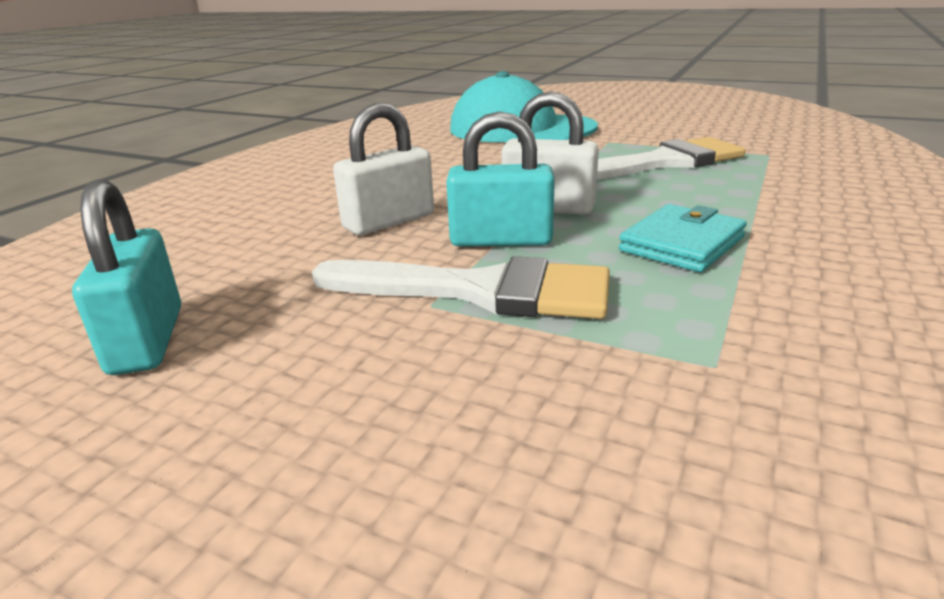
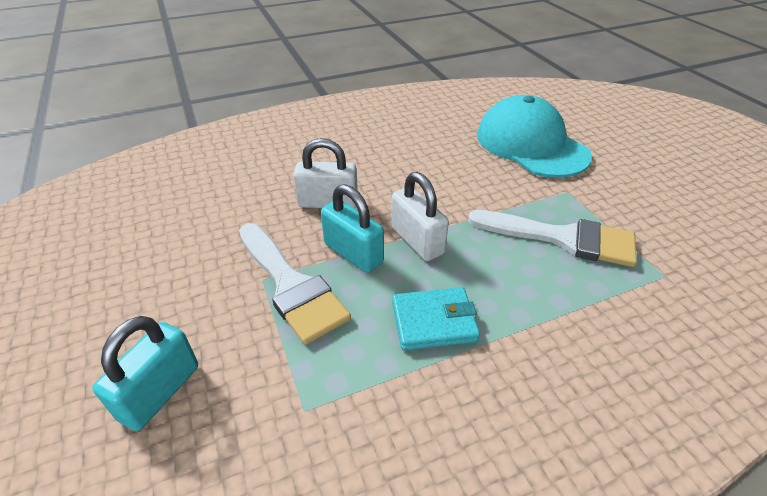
camera: 40 degrees right, 15 degrees up
turquoise padlock [72,179,181,375] -> turquoise padlock moved to [92,316,198,431]

